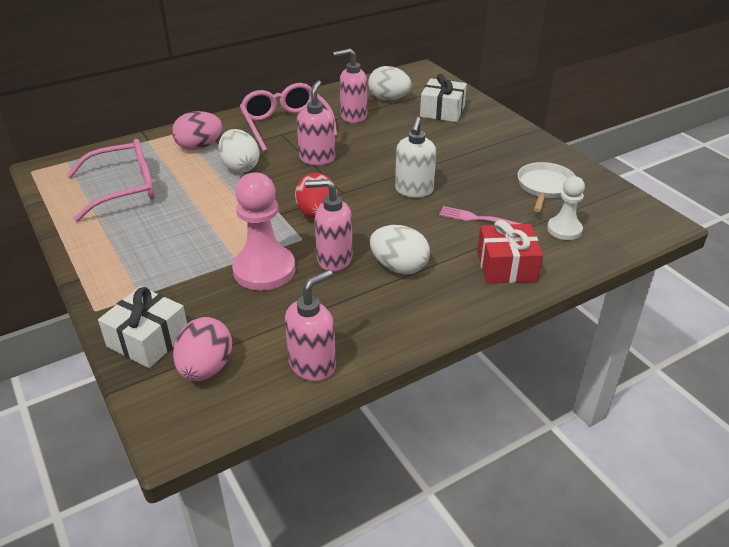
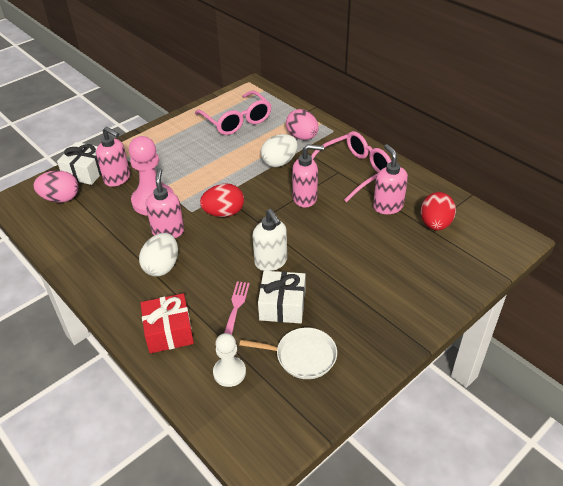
camera: 80 degrees right, 5 degrees up
pink soap dispenser [285,269,336,381] -> pink soap dispenser moved to [96,126,130,187]
white egg [368,66,412,101] -> red egg [421,192,456,230]
white soap dispenser [395,117,436,198] -> white soap dispenser turned 120 degrees counterclockwise [252,209,287,271]
white gift [420,74,467,122] -> white gift moved to [258,271,306,324]

